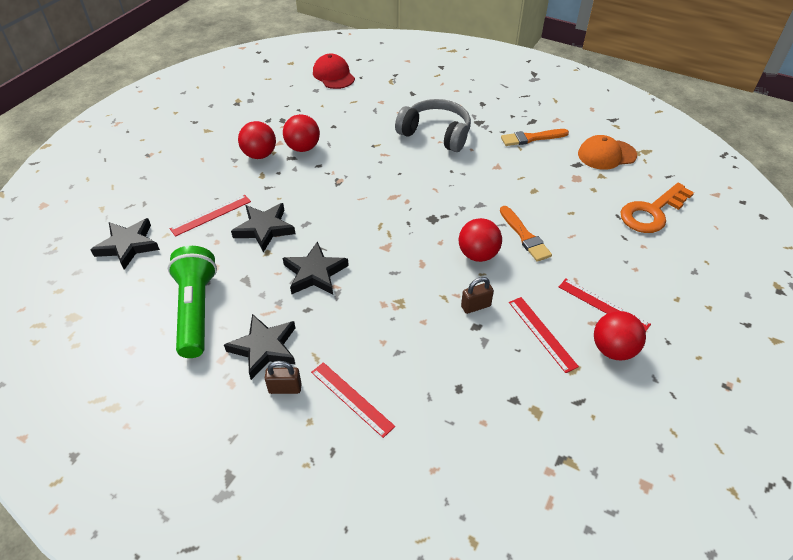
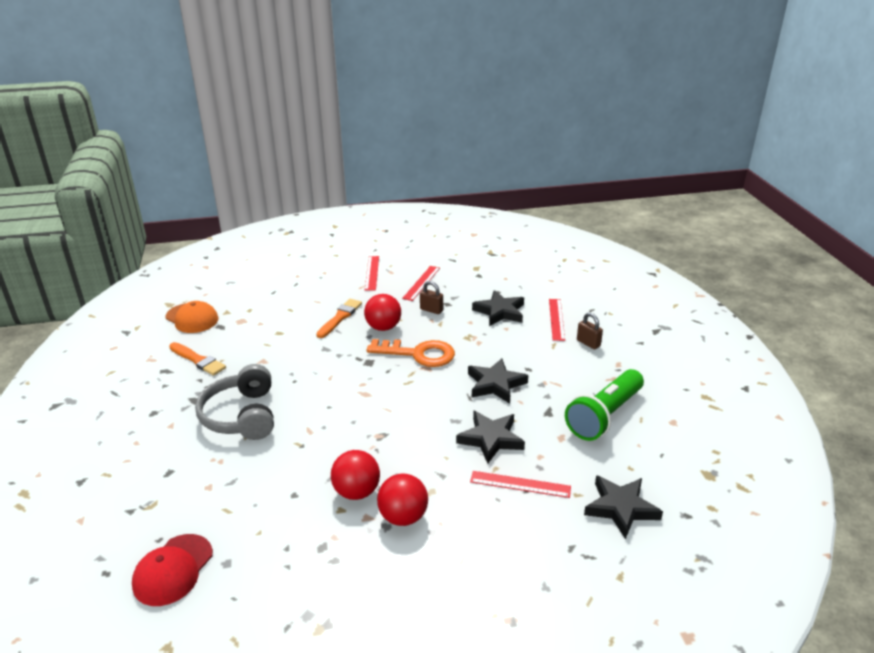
camera: 130 degrees left, 15 degrees down
black star [224,314,295,380] -> black star moved to [472,290,524,326]
red ball [594,311,646,360] -> none
orange key [620,183,694,233] -> orange key moved to [366,339,455,367]

